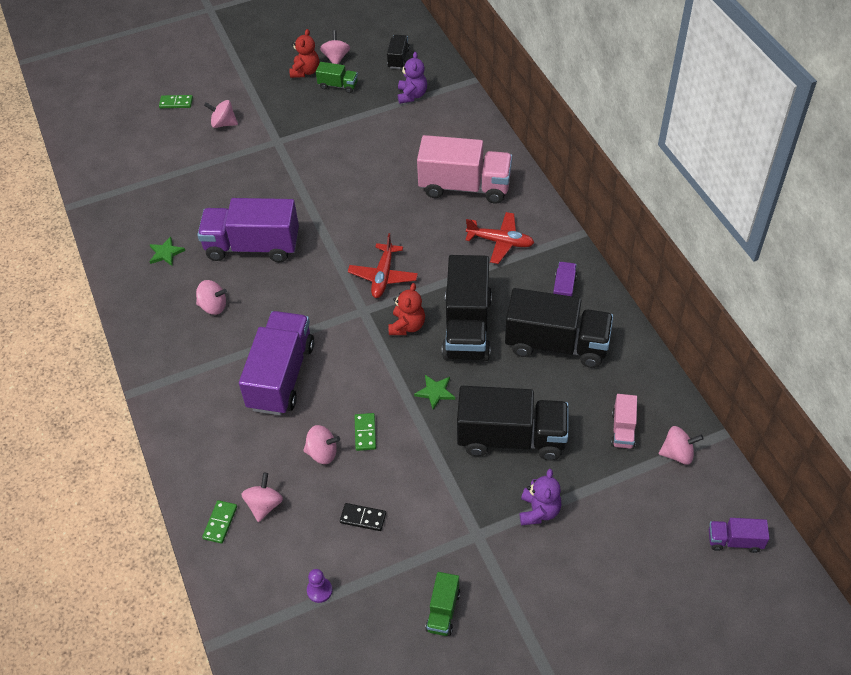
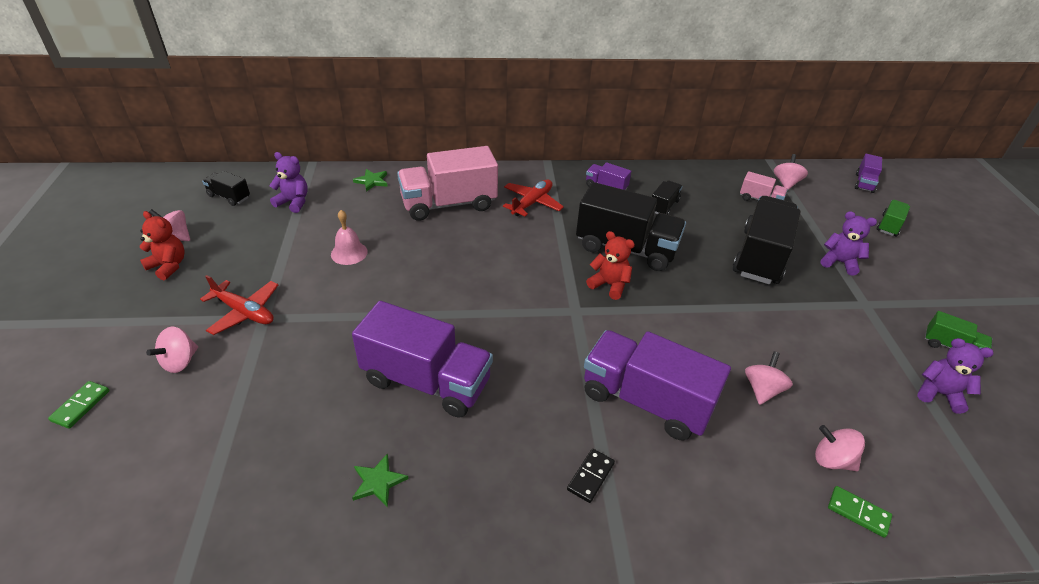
camera: 75 degrees left, 10 degrees down
pink spinning top [196,280,227,315] -> none
purple truck [197,198,299,262] -> purple truck turned 90 degrees counterclockwise [352,301,493,417]
purple pawn [307,569,332,603] -> none
green truck [316,62,358,93] -> green truck moved to [876,200,910,237]
black domino [340,503,386,531] -> black domino moved to [567,449,615,503]
red plane [348,233,418,298] -> red plane moved to [200,275,278,335]
green domino [354,413,376,451] -> none
green star [414,375,455,410] -> green star moved to [353,169,388,192]
pink truck [417,135,512,204] -> pink truck turned 135 degrees counterclockwise [397,146,498,221]
black truck [505,288,613,368] -> black truck [652,181,682,215], size x0.47
none -> pink bell [331,210,368,265]
none -> purple teddy bear [917,338,993,414]

